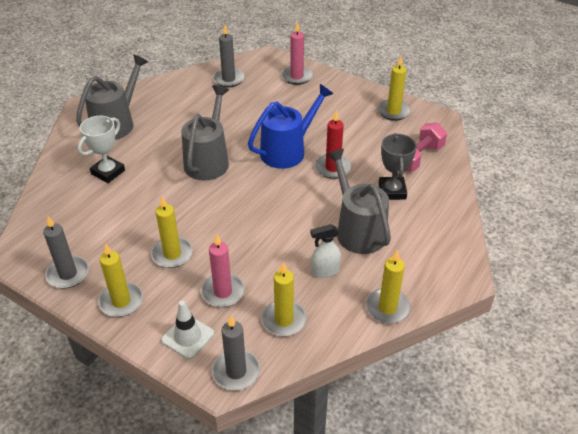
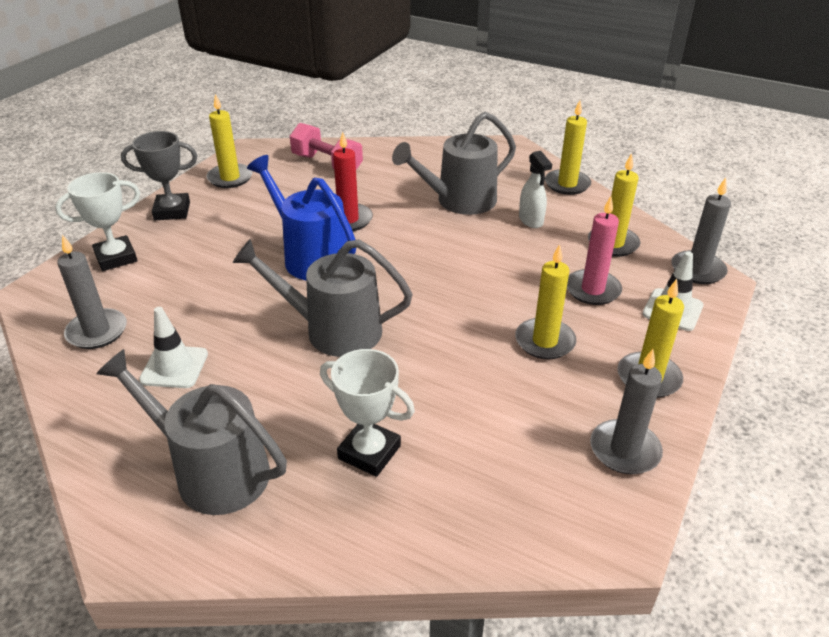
camera: 95 degrees left, 5 degrees down
pink candle [281,21,313,85] -> white trophy [55,172,140,271]
grey trophy [379,133,417,200] -> grey trophy moved to [121,131,197,220]
none -> white traffic cone [139,307,208,388]

